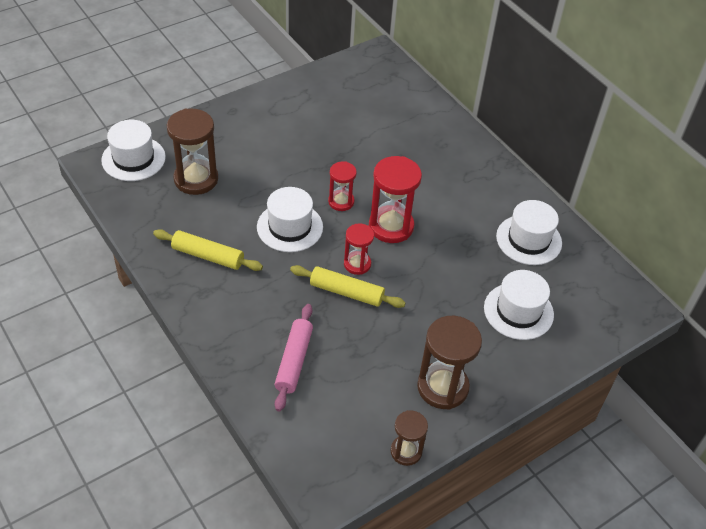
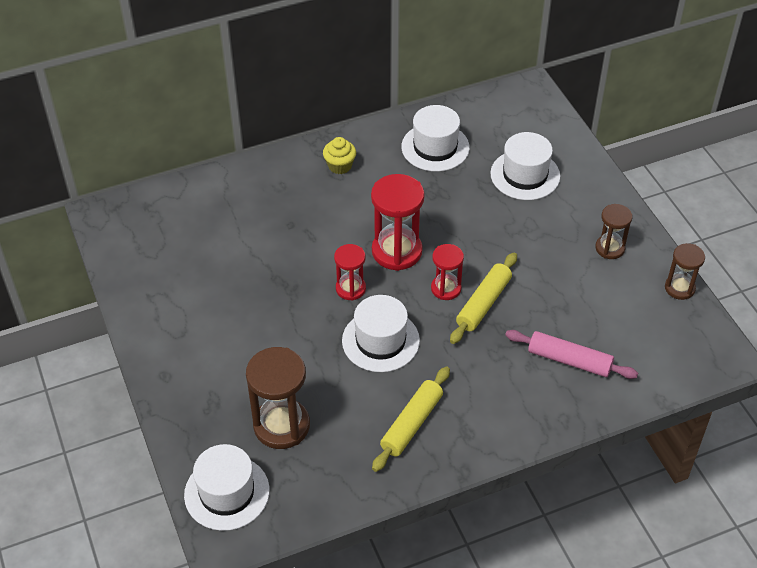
camera: 75 degrees left, 0 degrees up
brown hourglass [417,316,482,410] -> brown hourglass [595,204,632,259], size x0.59
none -> yellow cupcake [323,137,356,174]

